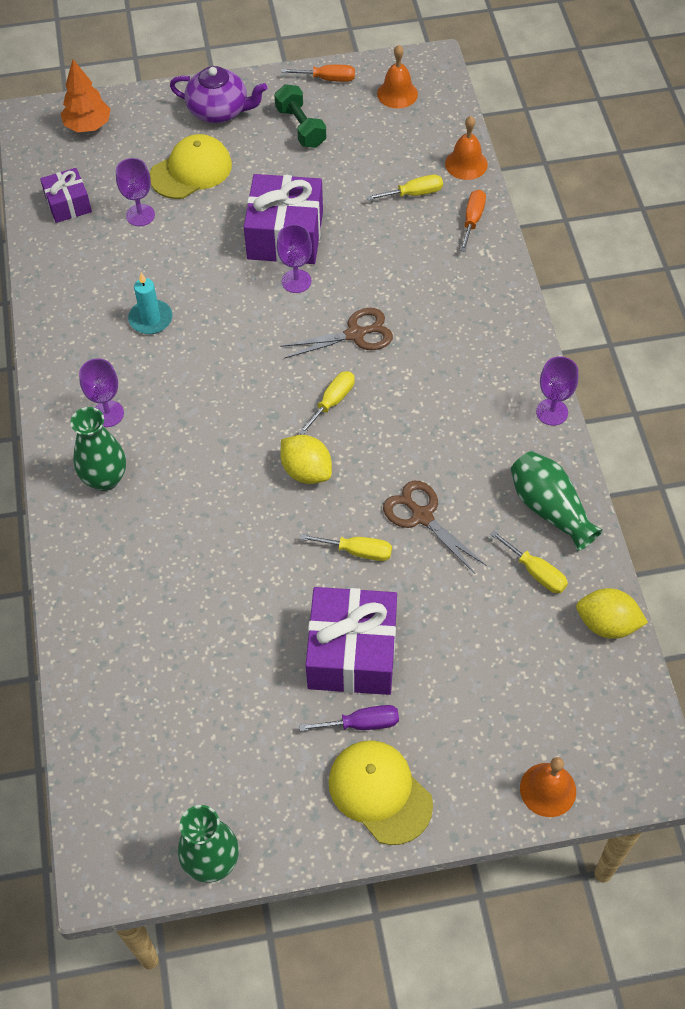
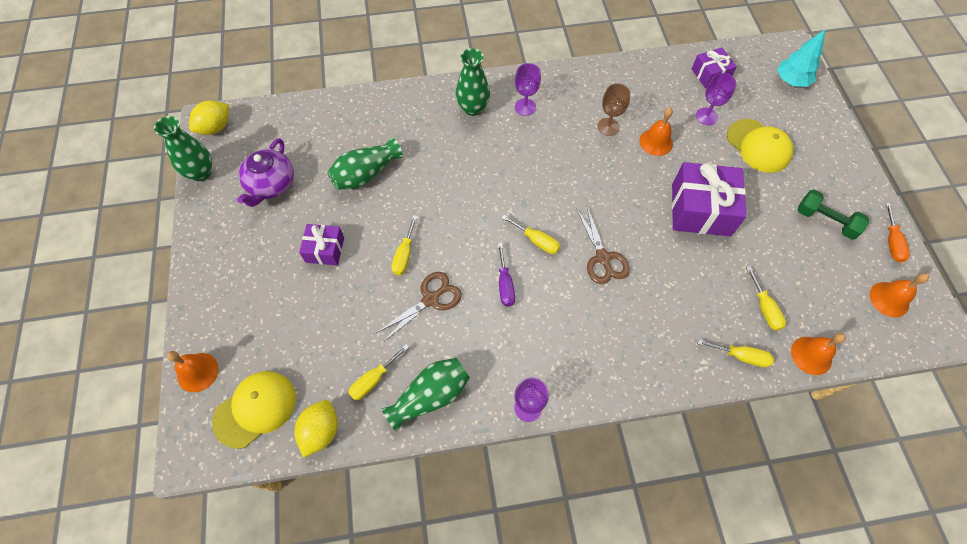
camera: 90 degrees right, 5 degrees up
orange tree [61,60,110,132] -> turquoise tree [777,30,825,87]
turquoise candle [128,273,173,334] -> brown goblet [597,83,631,136]
purple teapot [170,66,267,123] -> purple teapot moved to [237,138,294,207]
green dumbbell [274,84,326,148] -> green dumbbell turned 60 degrees clockwise [798,189,869,240]
purple goblet [277,224,312,293] -> none
yellow lemon [280,435,332,484] -> yellow lemon moved to [189,101,229,135]
purple screwdriver [299,705,399,731] -> purple screwdriver moved to [498,243,515,307]
purple gift [306,587,397,695] -> purple gift [299,224,344,266], size x0.56
yellow cap [329,740,433,845] -> yellow cap moved to [212,371,296,449]
orange screwdriver [460,190,486,252] -> yellow screwdriver [698,339,774,367]
none -> green vase [328,138,403,189]
none -> orange bell [639,108,673,156]

